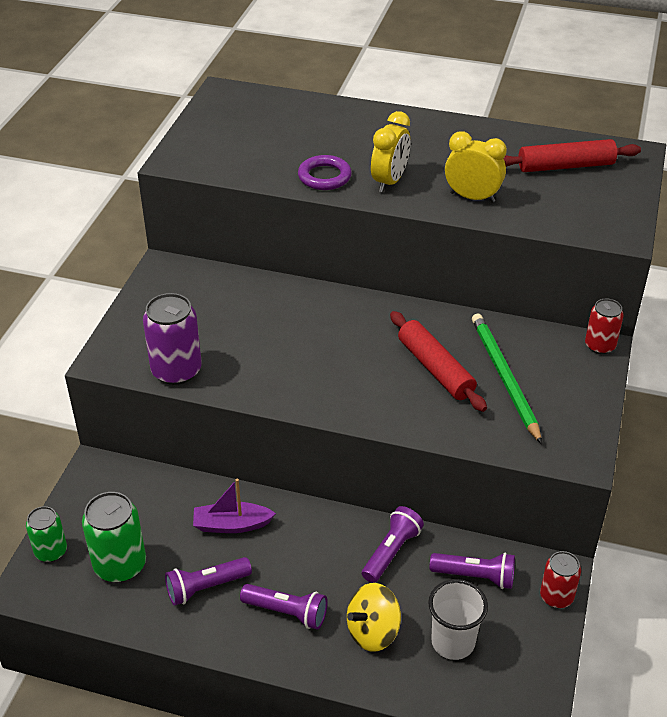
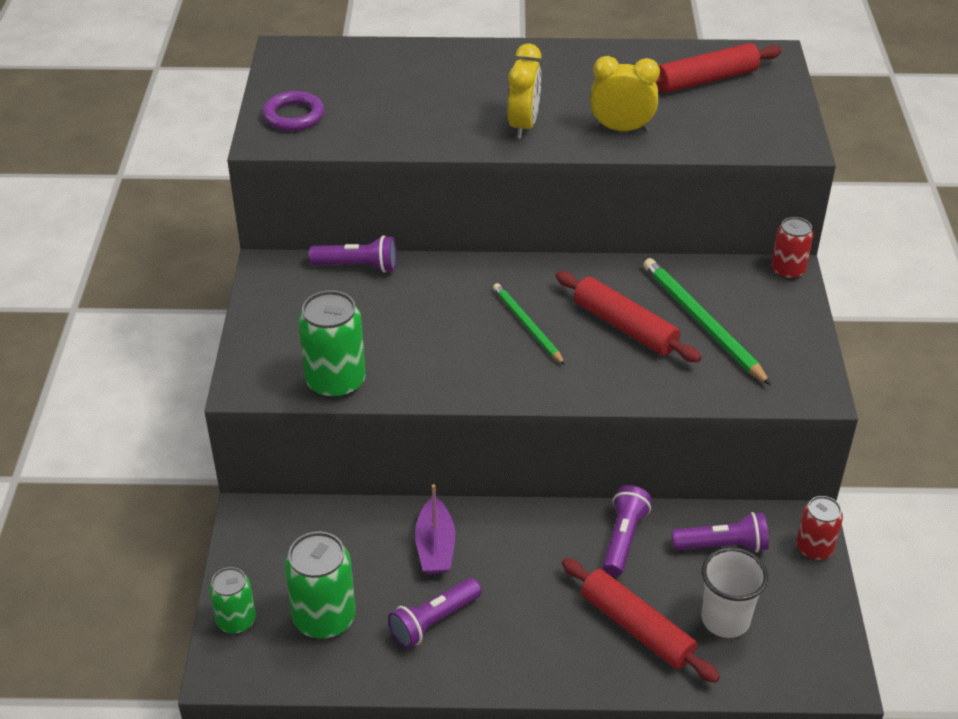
camera: 15 degrees left, 0 degrees up
purple can [143,293,202,385] -> green can [298,290,366,399]
purple boat [193,479,276,533] -> purple boat turned 75 degrees counterclockwise [415,484,455,574]
purple flashlight [240,584,328,630] -> purple flashlight moved to [309,235,397,273]
purple ring [298,155,352,190] -> purple ring moved to [262,91,324,131]
yellow spinning top [347,583,401,652] -> red rolling pin [562,558,720,683]
none -> green pencil [493,283,565,365]

